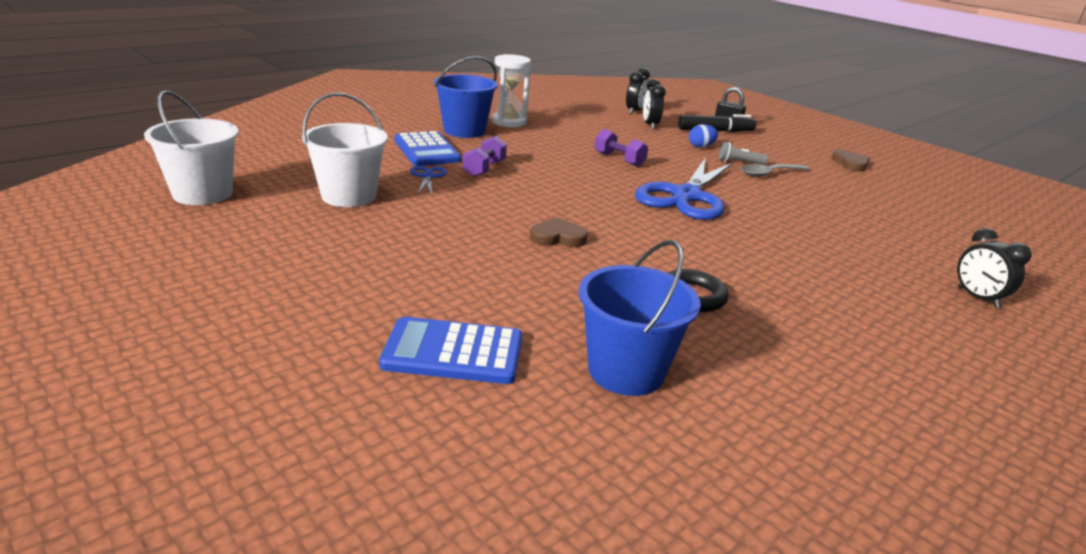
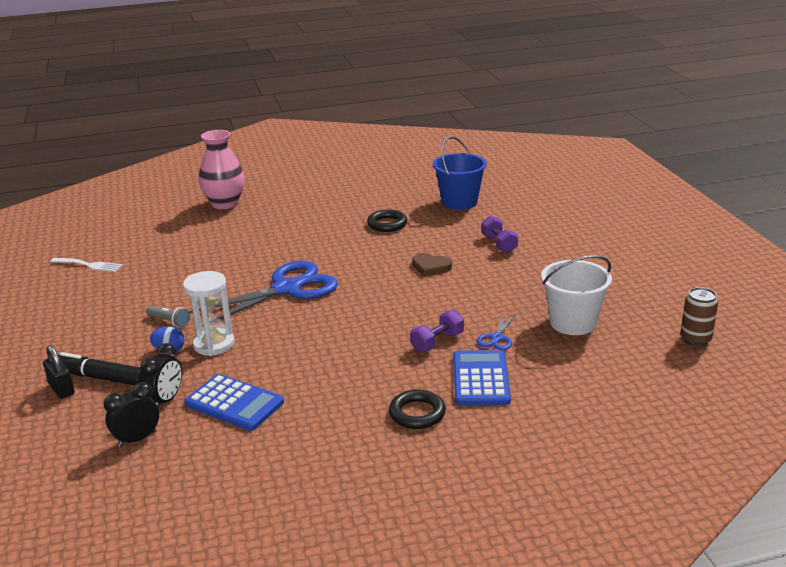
camera: 150 degrees left, 0 degrees up
white bucket [144,90,239,205] -> brown can [681,287,718,347]
blue calculator [379,317,522,384] -> blue calculator moved to [184,374,284,431]
blue bucket [434,56,498,138] -> black ring [389,389,446,429]
white hourglass [492,54,531,127] -> white hourglass moved to [183,271,234,356]
purple dumbbell [594,129,648,167] -> purple dumbbell moved to [481,215,518,253]
grey spoon [741,164,810,177] -> none
brown heart [832,150,870,172] -> none
black clock [957,228,1032,308] -> pink vase [199,130,245,209]
none -> white fork [50,258,123,272]

